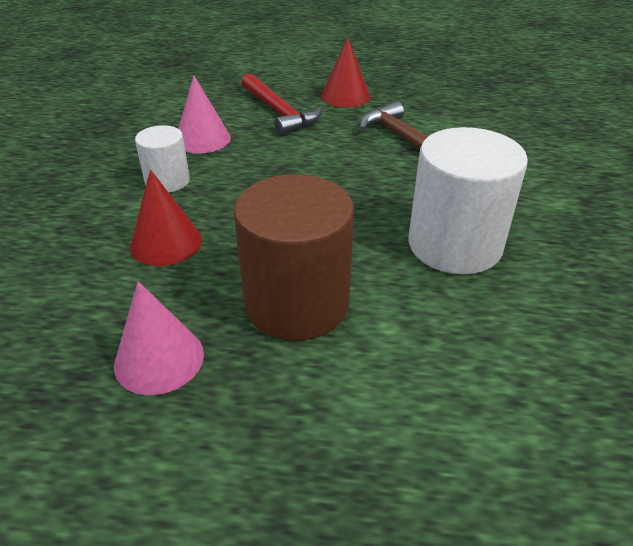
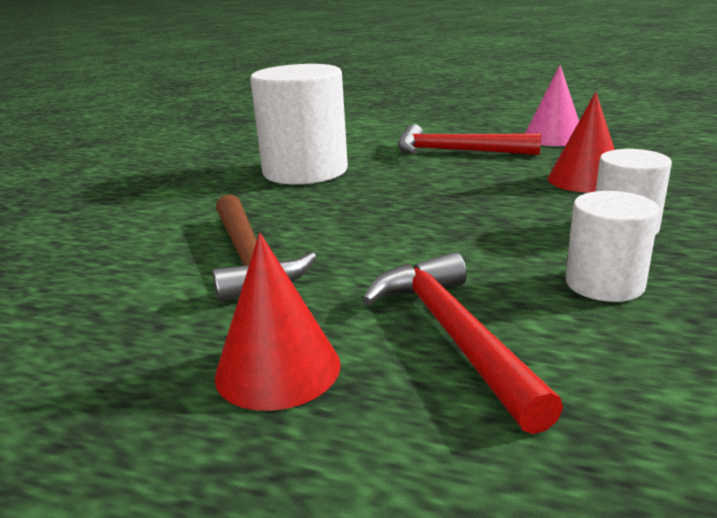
camera: 165 degrees left, 15 degrees down
pink cone [178,75,231,154] -> white cylinder [565,191,660,302]
brown cylinder [234,174,354,340] -> red hammer [398,124,542,155]

